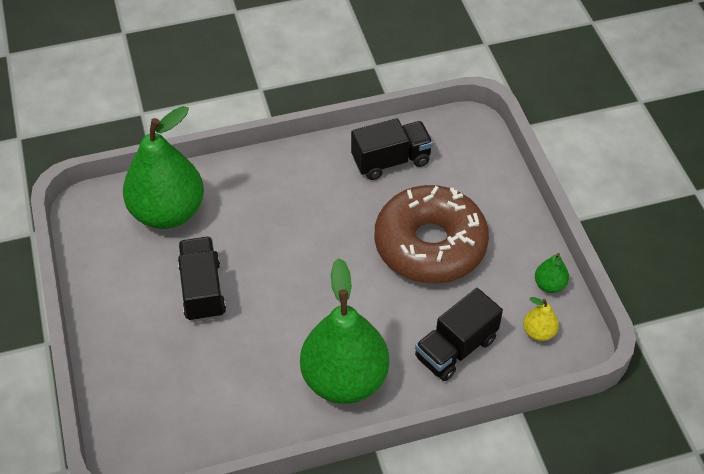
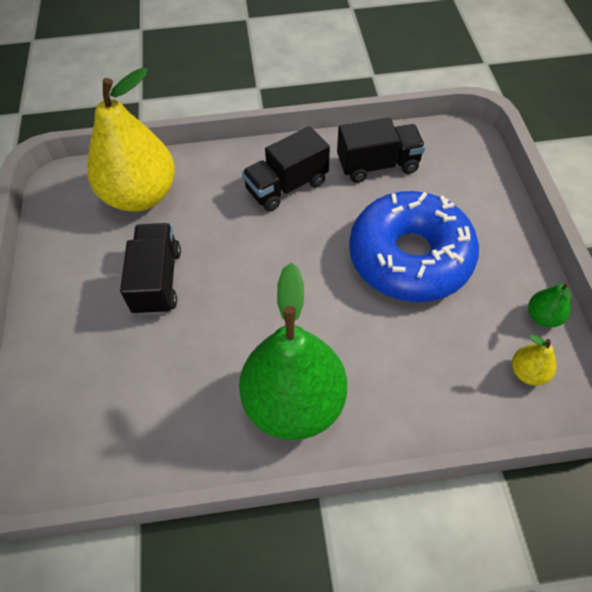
camera: 10 degrees right, 5 degrees up
green pear [123,106,204,229] -> yellow pear [87,67,175,212]
brown donut [374,185,489,284] -> blue donut [349,191,479,302]
black truck [415,288,503,381] -> black truck moved to [242,126,330,211]

